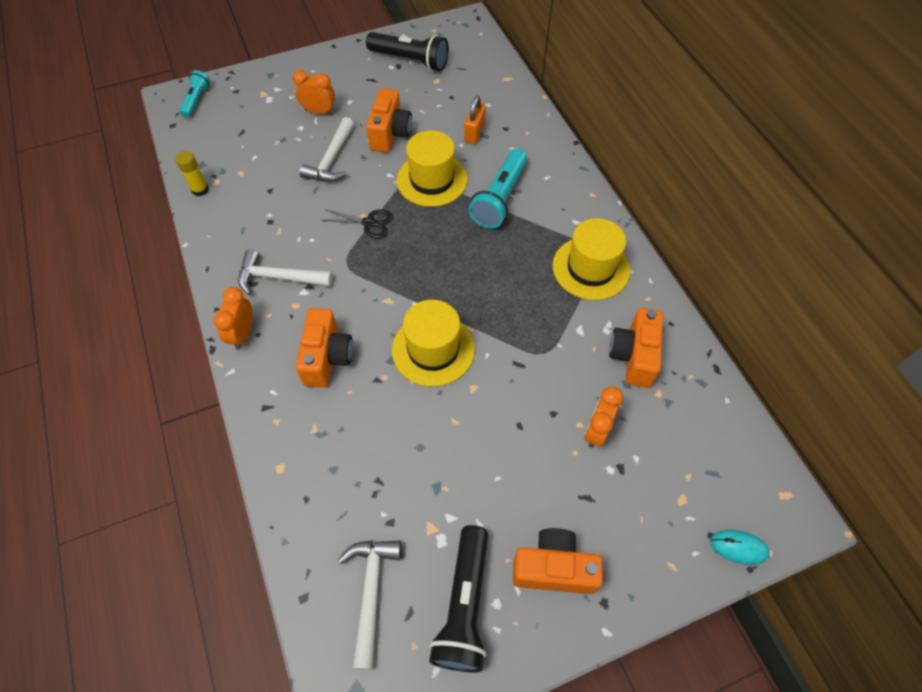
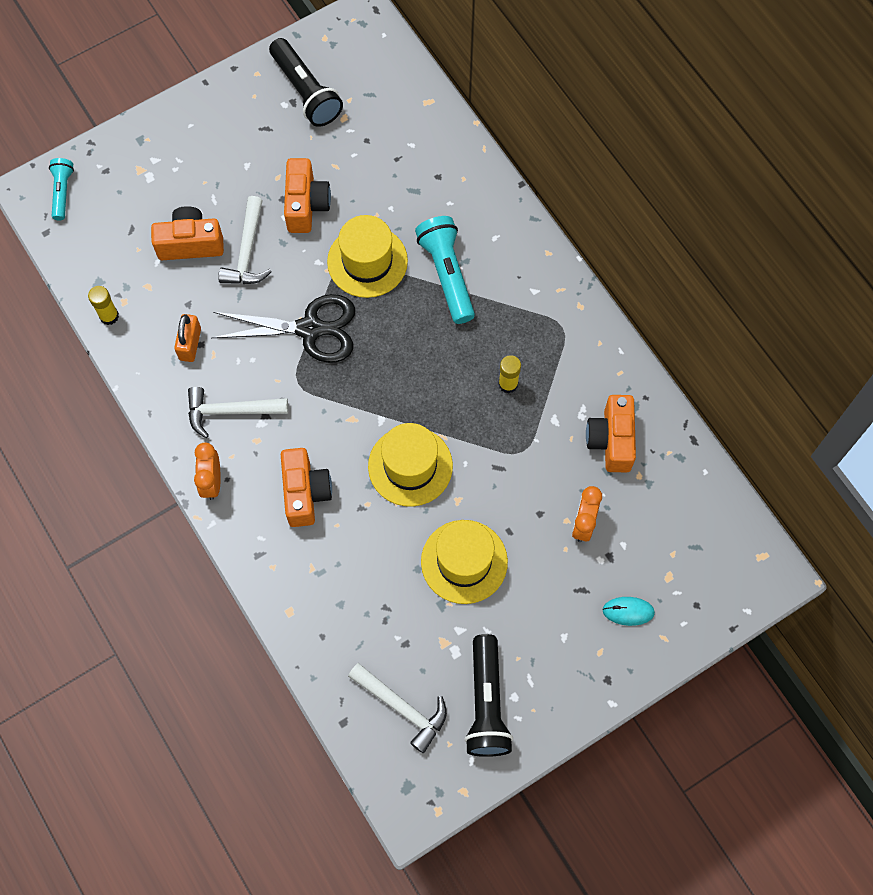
camera: 10 degrees left, 10 degrees up
orange clock [293,70,335,115] -> none
black scissors [322,209,393,239] -> black scissors [212,294,355,363], size x1.83
white hammer [338,540,401,670] -> white hammer turned 135 degrees clockwise [348,663,447,753]
black flashlight [366,32,449,71] -> black flashlight turned 45 degrees clockwise [269,38,343,127]
orange padlock [464,96,486,144] -> orange padlock moved to [174,314,201,362]
turquoise flashlight [468,149,527,229] -> turquoise flashlight turned 150 degrees clockwise [415,216,475,324]
orange camera [513,528,603,594] -> orange camera moved to [151,206,224,260]
yellow hat [553,218,630,300] -> yellow hat moved to [421,520,508,604]
turquoise mouse [710,530,770,565] -> turquoise mouse moved to [603,597,655,626]
none -> yellow glue stick [498,355,521,393]

